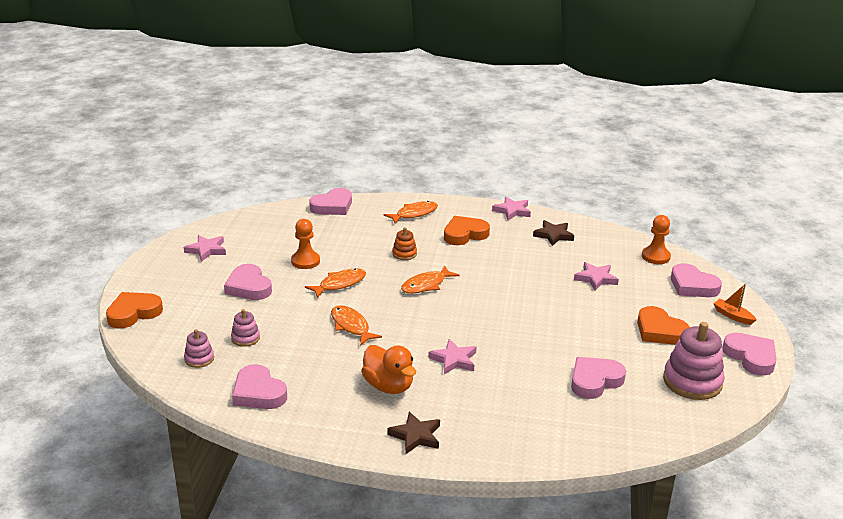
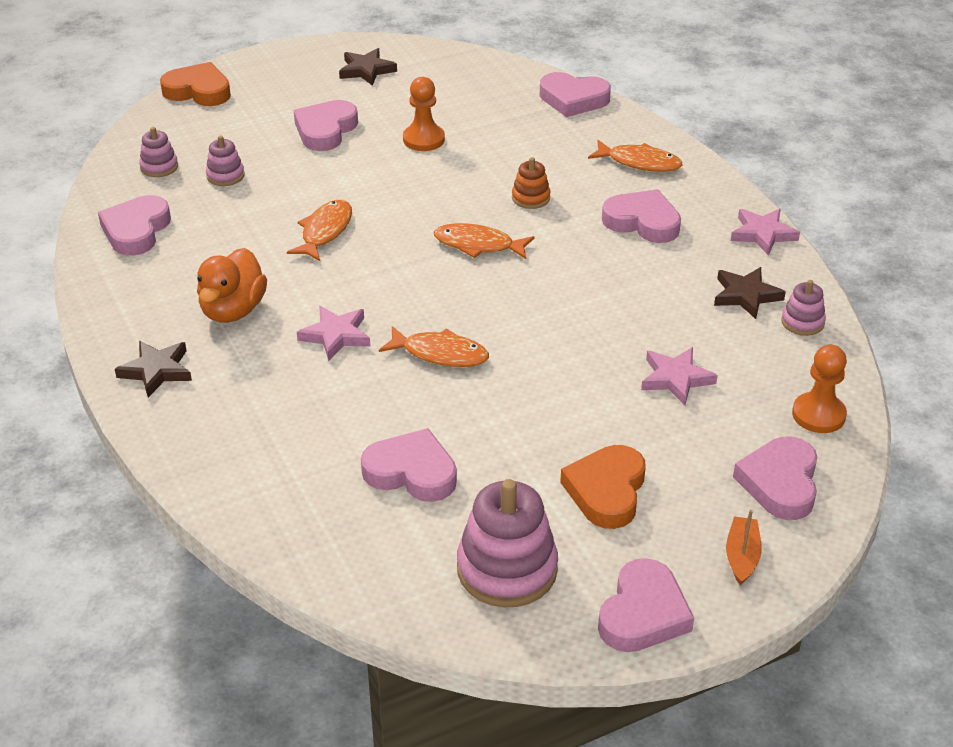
camera: 55 degrees right, 10 degrees up
pink star [184,235,226,262] -> brown star [339,48,397,86]
orange fish [305,268,366,298] -> orange fish moved to [379,326,489,367]
orange heart [444,216,490,245] -> pink heart [602,189,681,243]
none -> pink stacking toy [781,280,826,336]

